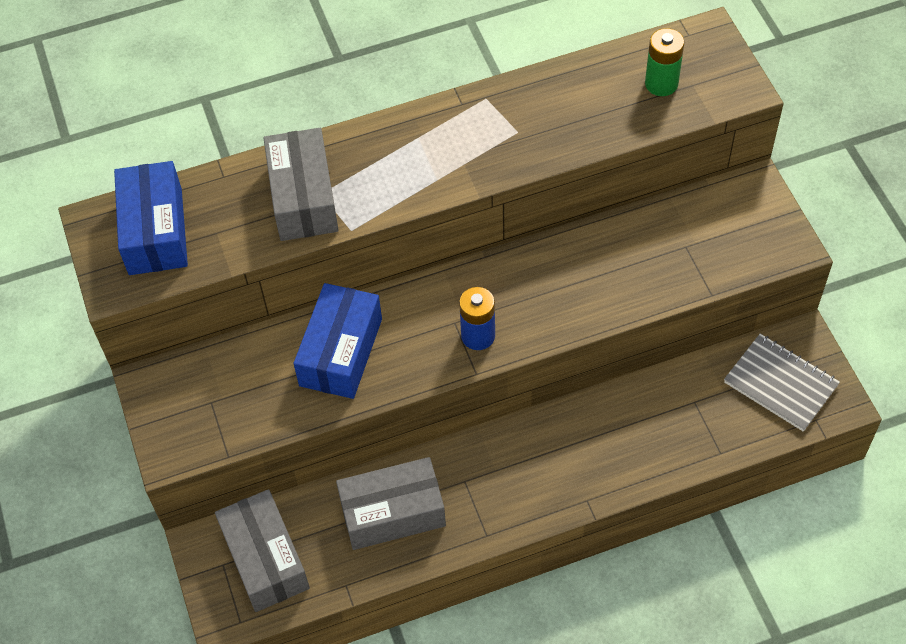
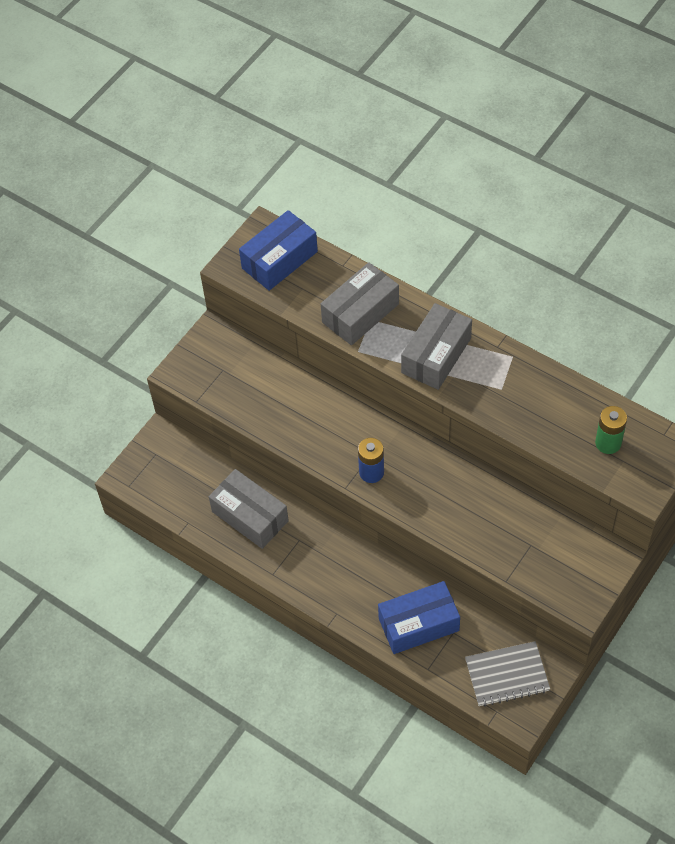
camera: 55 degrees right, 0 degrees up
grey box [215,489,310,612] -> grey box moved to [401,303,472,390]
blue box [293,283,382,399] -> blue box moved to [378,581,460,654]
grey notebook [724,334,840,432] -> grey notebook turned 75 degrees clockwise [465,641,550,707]

